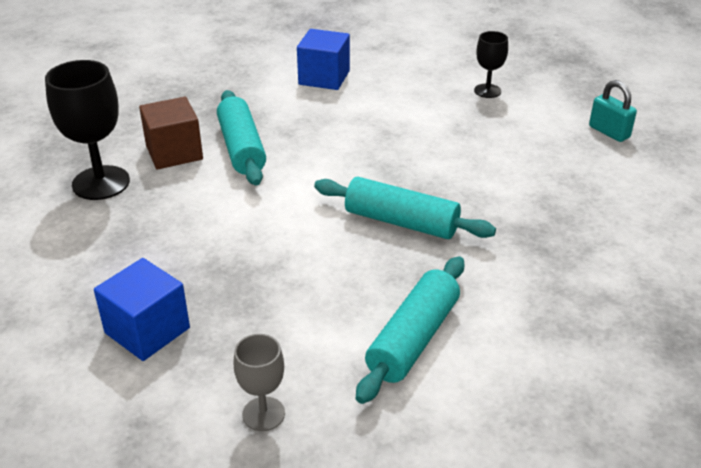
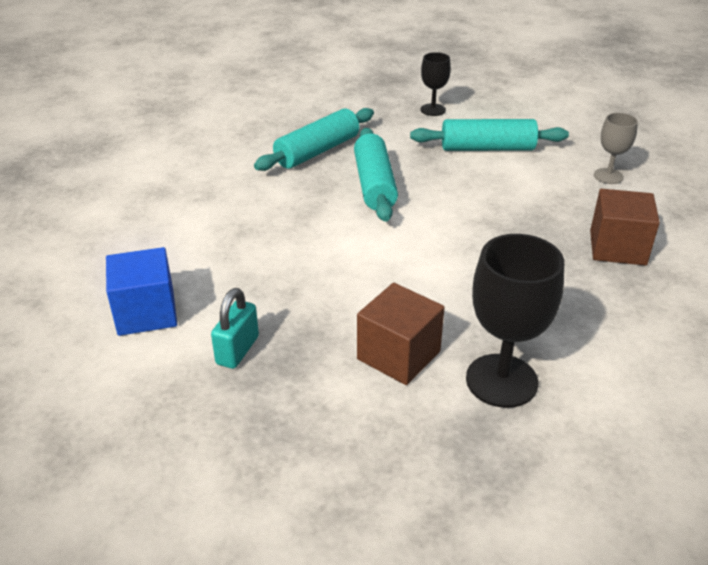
camera: 120 degrees left, 0 degrees up
blue cube [94,258,190,361] -> brown cube [590,189,660,266]
turquoise rolling pin [217,90,266,186] -> turquoise rolling pin moved to [254,108,374,171]
black goblet [474,31,508,98] -> black goblet moved to [420,52,451,116]
turquoise padlock [589,80,637,142] -> turquoise padlock moved to [211,288,259,369]

